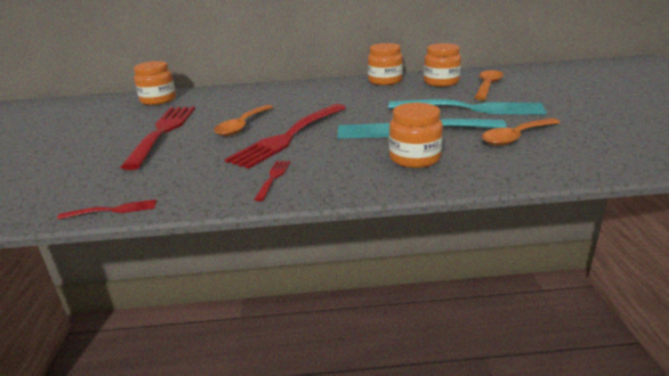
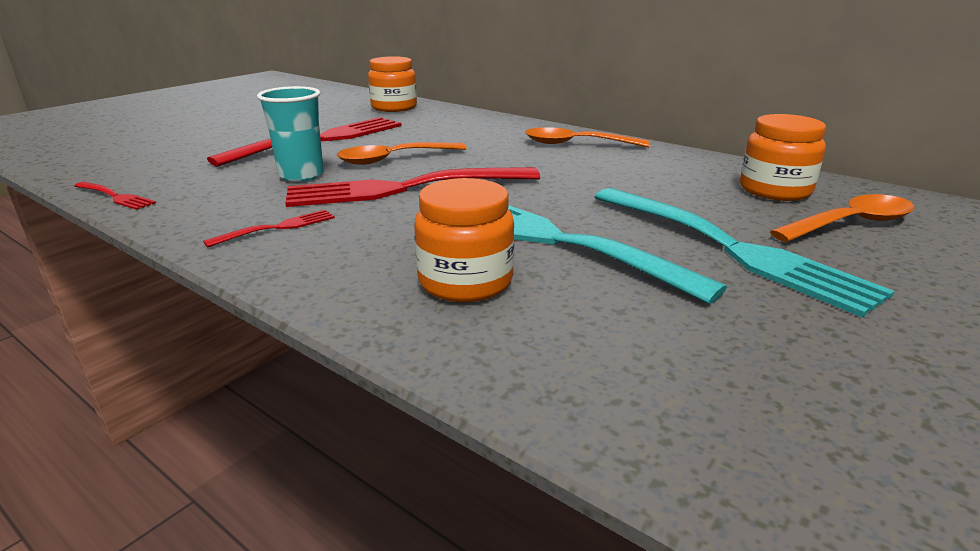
camera: 40 degrees right, 0 degrees up
orange jar [368,43,403,85] -> none
orange spoon [482,118,561,146] -> orange spoon moved to [525,127,650,147]
none -> turquoise cup [257,86,324,182]

